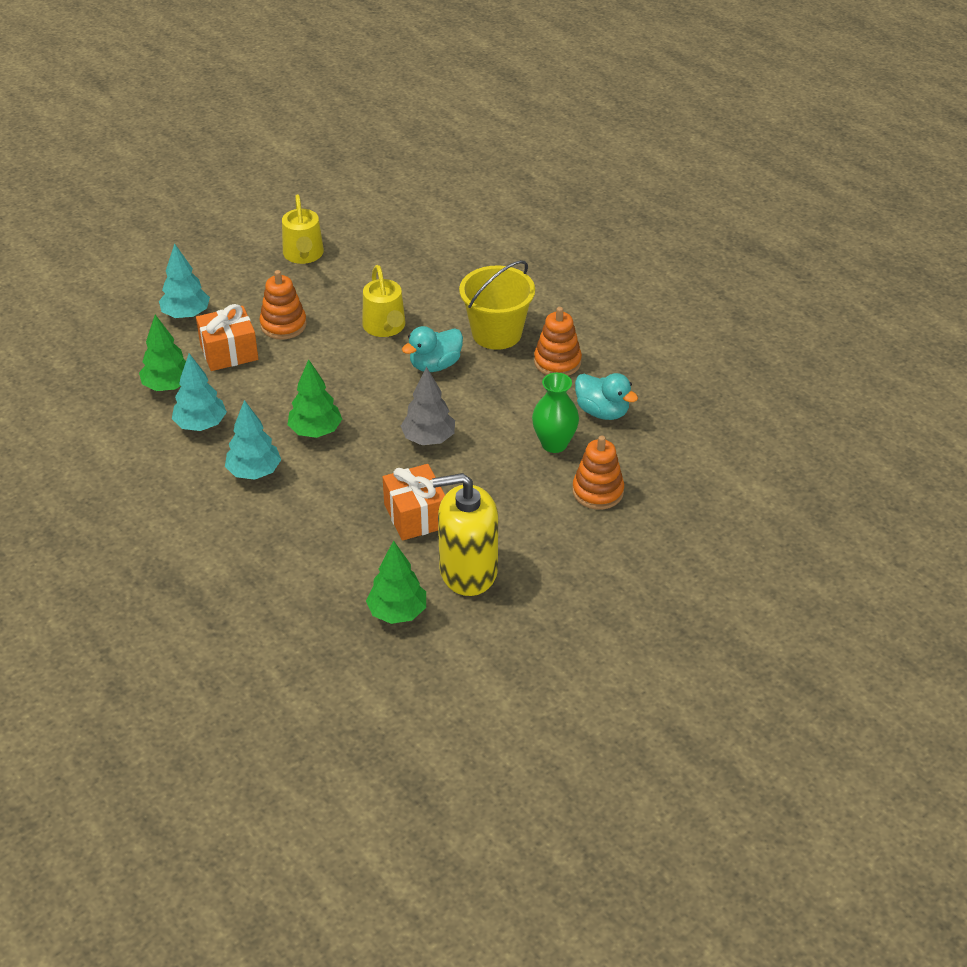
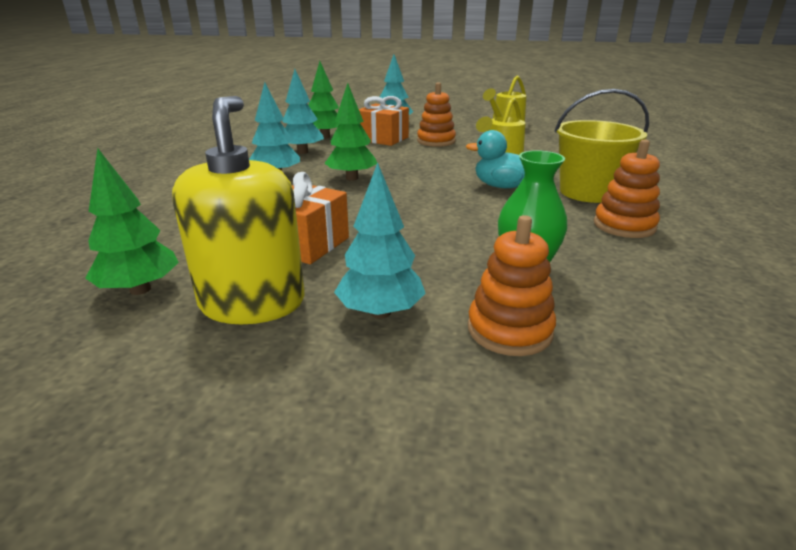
camera: 50 degrees right, 15 degrees down
grey tree [401,367,455,445] -> none
yellow soap dispenser [432,473,498,596] -> yellow soap dispenser turned 45 degrees clockwise [172,96,305,324]
turquoise duck [575,373,638,420] -> none
none -> turquoise tree [334,162,426,319]

